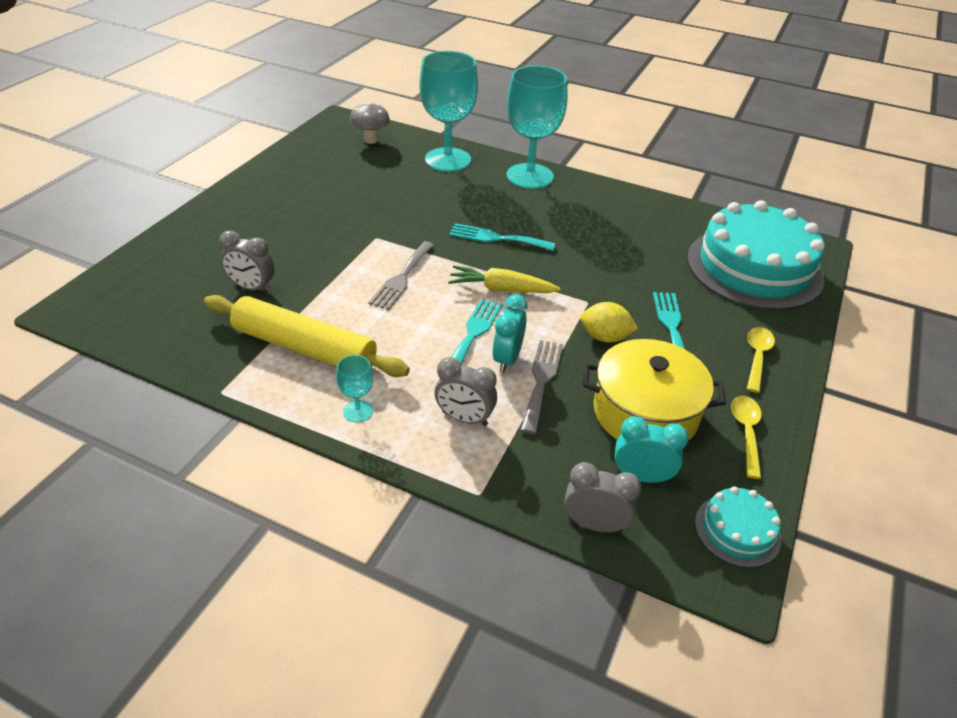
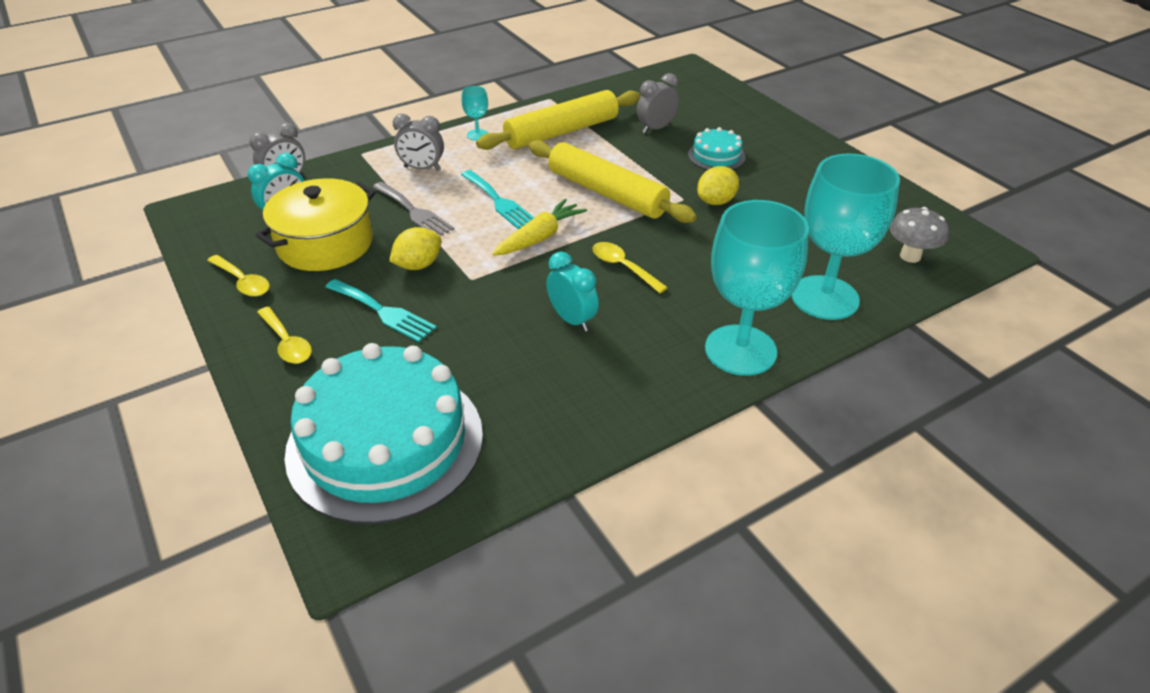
camera: 125 degrees right, 0 degrees up
grey fork [369,241,434,310] -> yellow rolling pin [528,140,697,223]
grey clock [435,357,497,426] -> grey clock turned 135 degrees counterclockwise [393,114,444,171]
turquoise fork [449,223,556,251] -> yellow spoon [592,242,668,293]
turquoise clock [492,294,527,372] -> turquoise clock moved to [546,251,599,332]
turquoise cake [695,486,781,568] -> turquoise cake moved to [688,127,746,170]
none -> yellow lemon [697,166,739,205]

